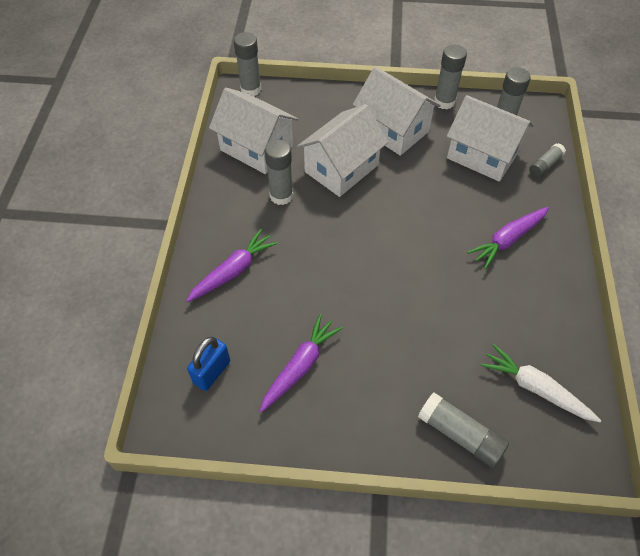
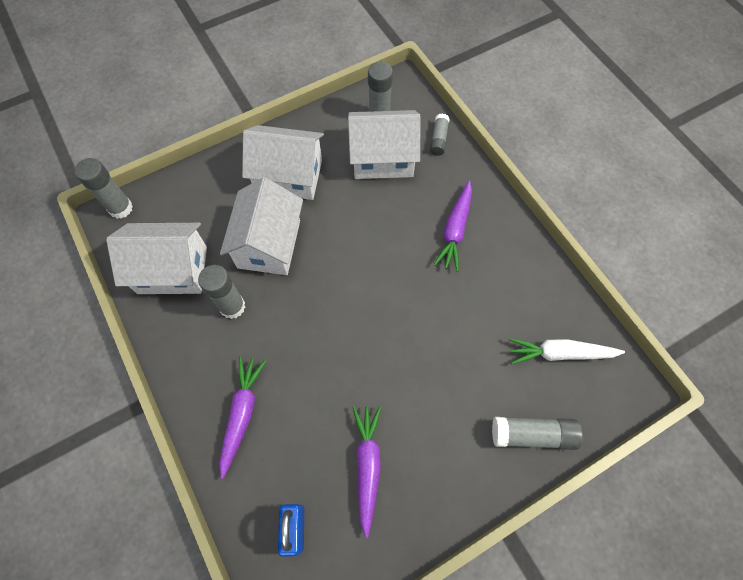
camera: 35 degrees left, 10 degrees up
grey glue stick [434,45,467,109] -> none

